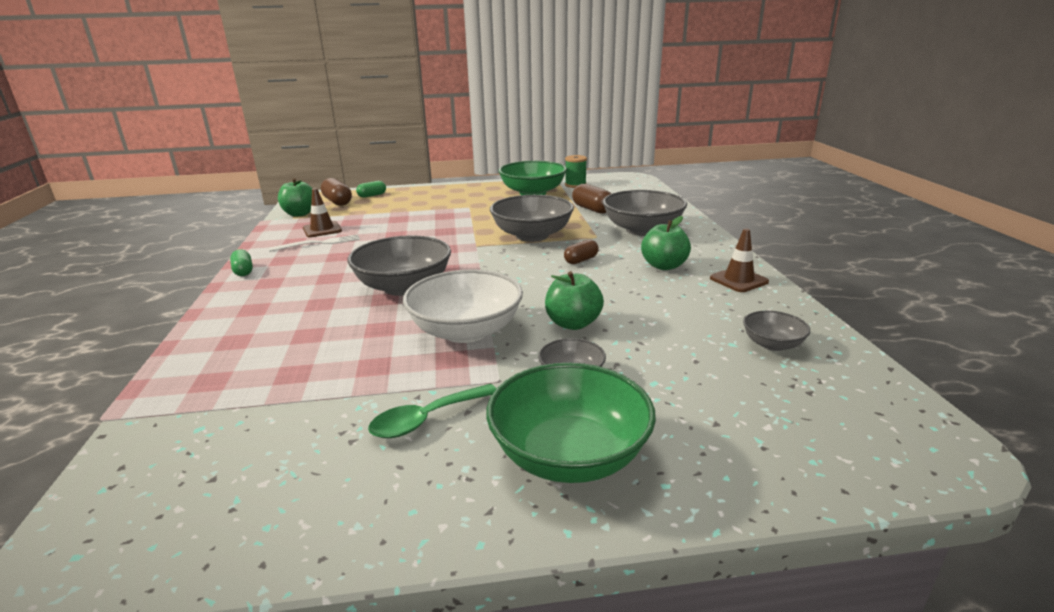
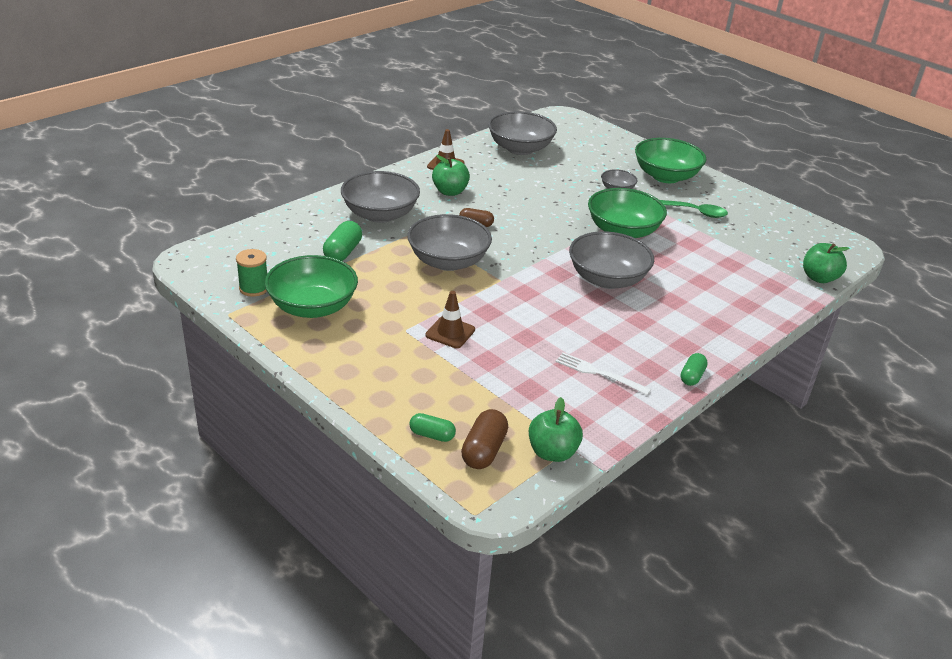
camera: 130 degrees left, 10 degrees up
brown traffic cone [303,188,342,237] -> brown traffic cone moved to [426,291,475,348]
white bowl [403,270,523,343] -> green bowl [588,188,667,238]
green apple [545,271,604,330] -> green apple moved to [803,243,850,283]
brown capsule [572,184,611,214] -> green capsule [323,221,362,261]
grey bowl [743,311,810,351] -> grey bowl [488,111,557,155], size x2.00

